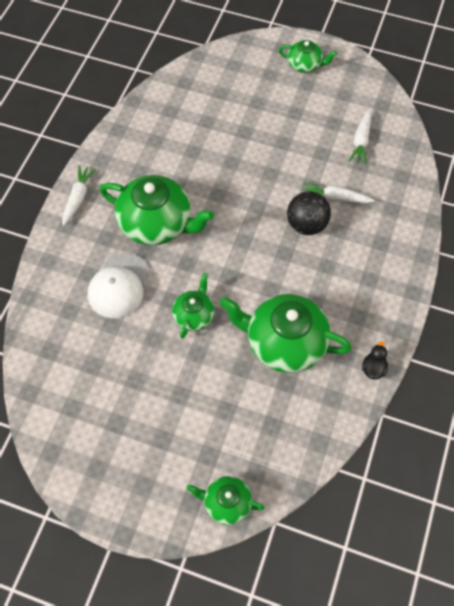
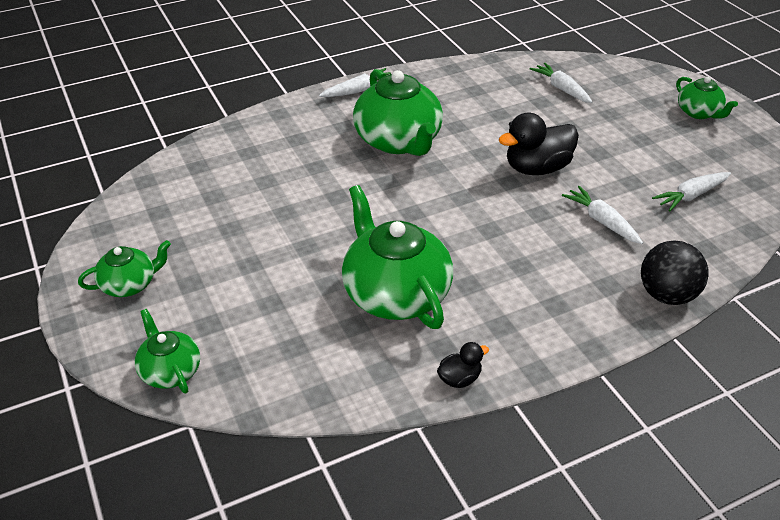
camera: 45 degrees right, 20 degrees down
white cap [88,253,150,318] -> none
green teapot [172,273,215,339] -> green teapot moved to [78,240,171,297]
black ball [287,191,331,235] -> black ball moved to [641,241,709,305]
none -> black duck [499,113,579,175]
none -> white carrot [530,63,592,103]

